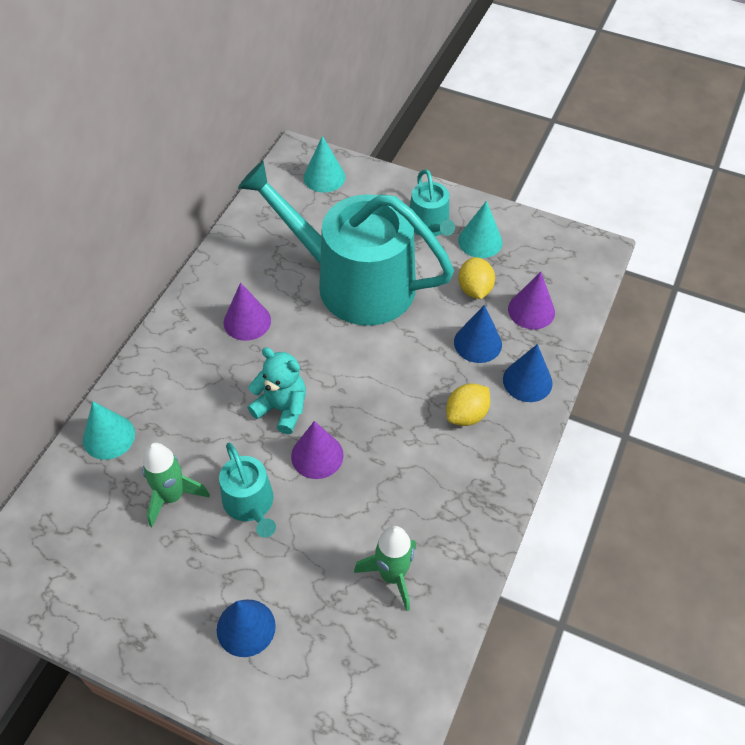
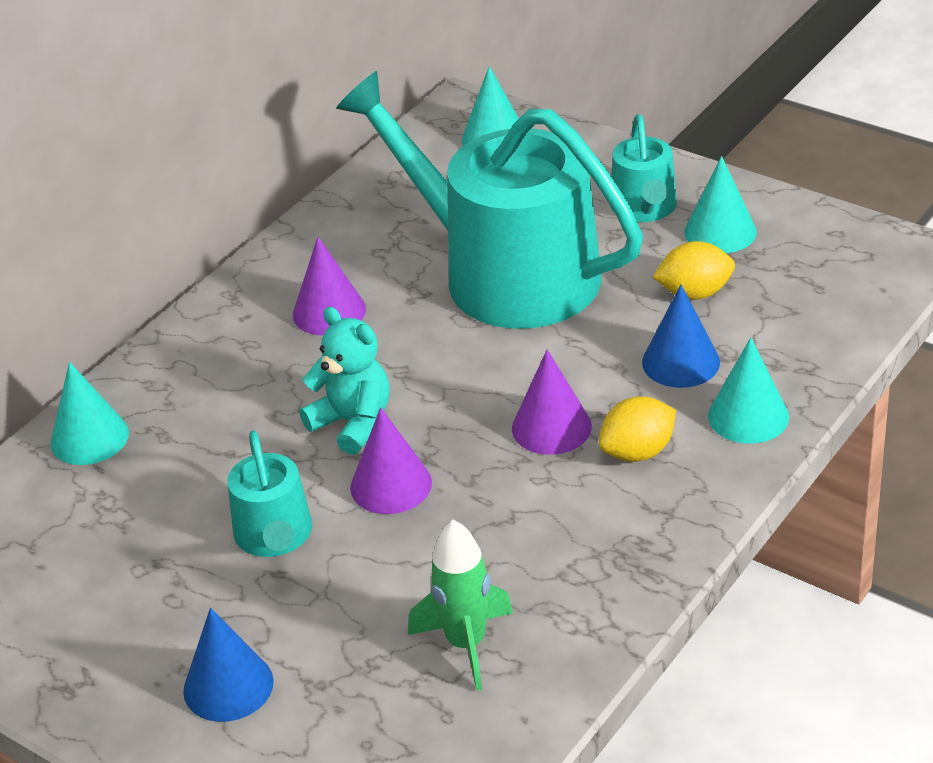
camera: 15 degrees right, 15 degrees down
green rocket [143,443,210,527] -> none
yellow lemon [458,257,495,299] -> yellow lemon turned 75 degrees clockwise [653,241,735,300]
blue cone [503,344,553,402] -> turquoise cone [708,338,789,444]
purple cone [508,272,555,330] -> purple cone moved to [512,349,592,455]

